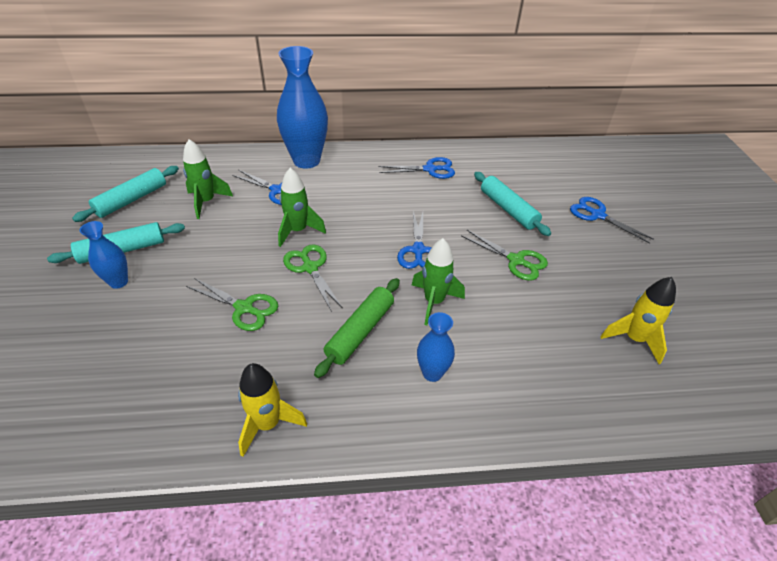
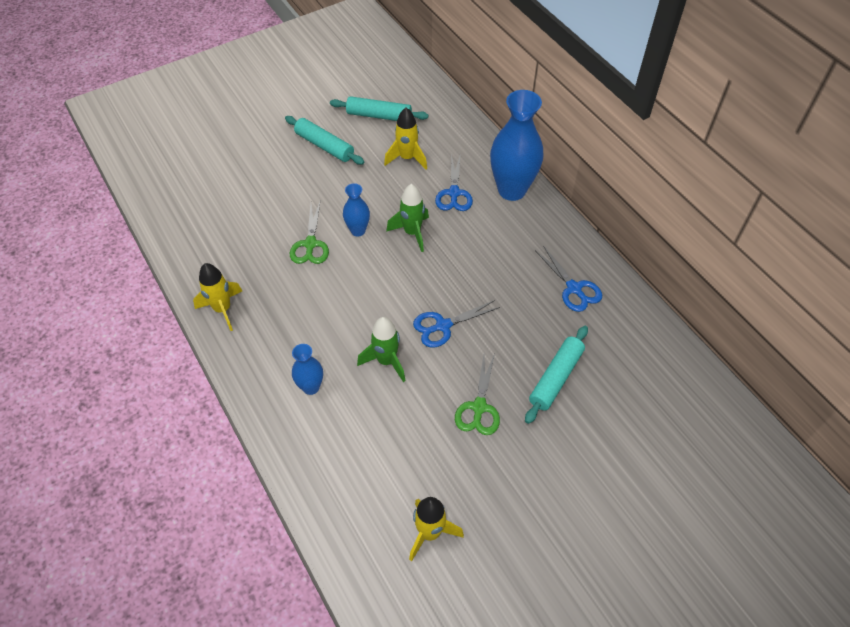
camera: 65 degrees right, 10 degrees up
blue vase [80,221,128,289] -> blue vase moved to [343,183,370,236]
green rocket [183,139,233,219] -> yellow rocket [384,108,427,169]
green scissors [283,245,343,312] -> none
green rolling pin [314,278,400,378] -> none
blue scissors [570,197,654,244] -> none

